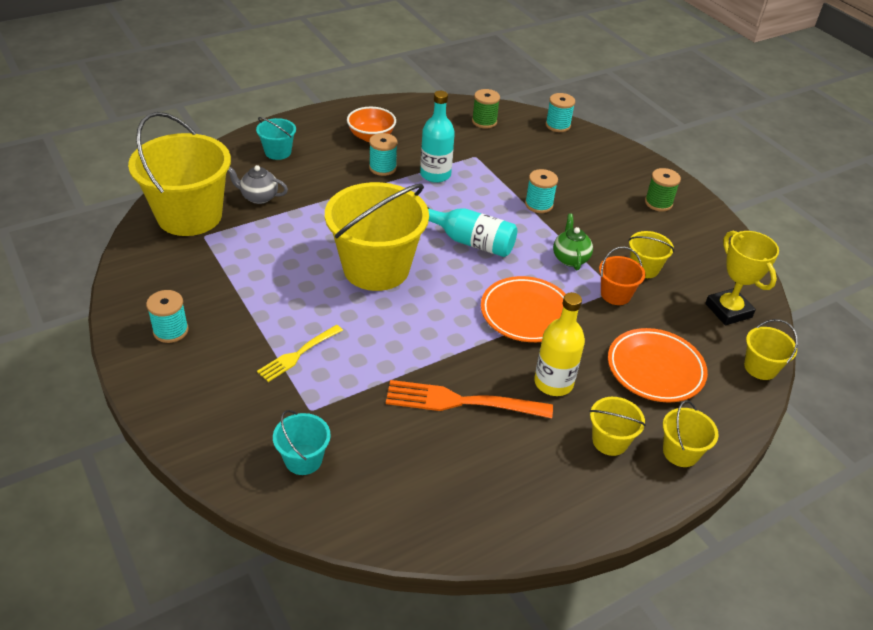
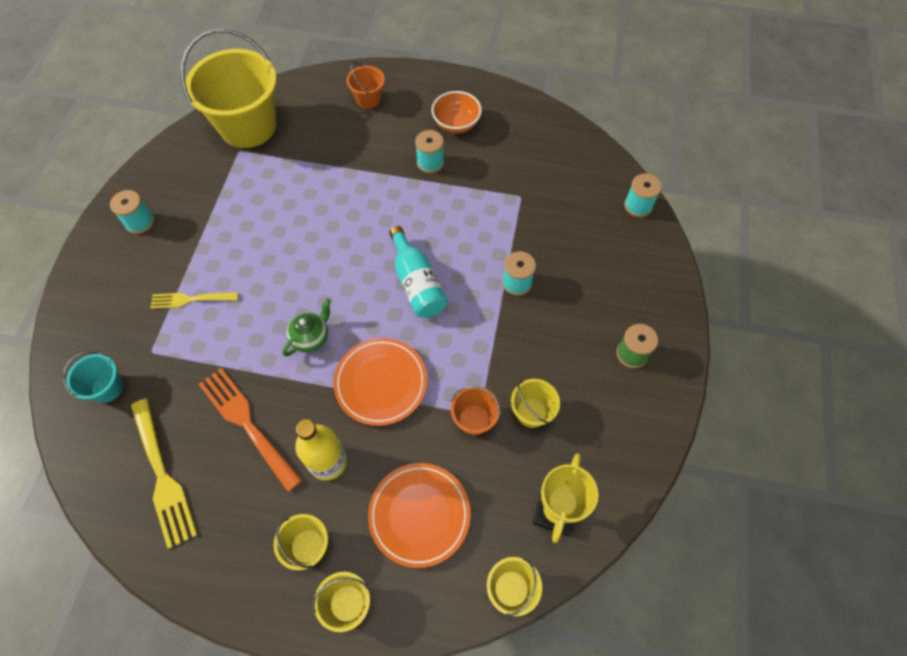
camera: 45 degrees right, 20 degrees up
grey teapot [228,165,288,204] -> none
turquoise bucket [256,117,296,160] -> orange bucket [346,62,385,109]
yellow bucket [325,182,429,291] -> none
turquoise bottle [420,91,455,183] -> none
green spool [472,89,500,129] -> none
green teapot [553,214,593,270] -> green teapot moved to [283,299,331,356]
none -> yellow fork [131,399,197,549]

